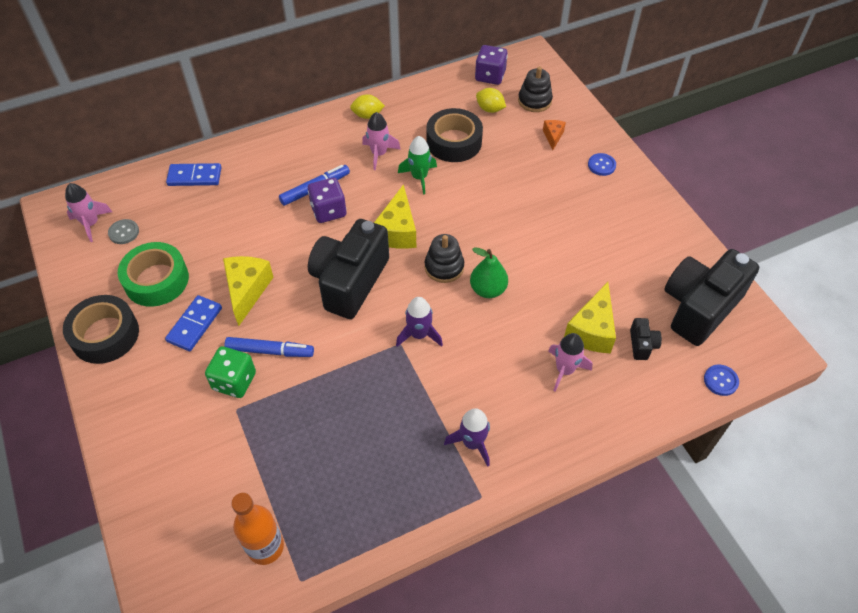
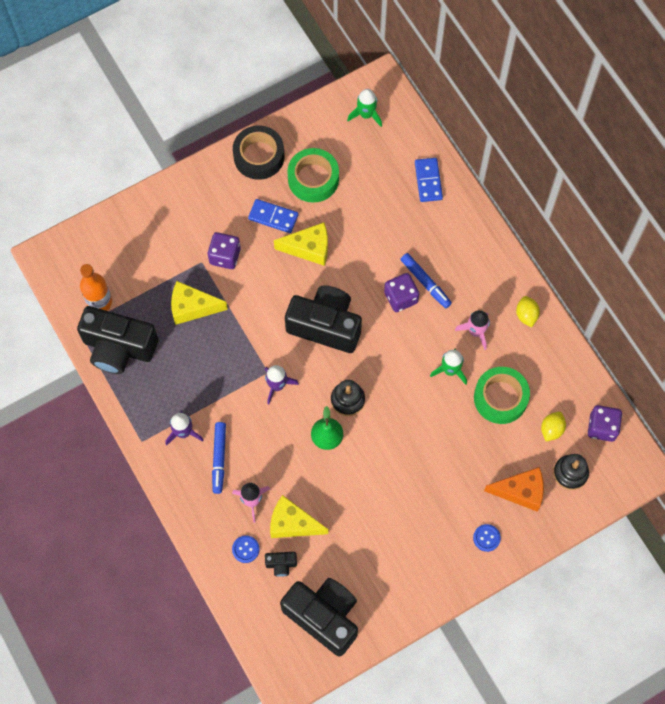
camera: 85 degrees right, 15 degrees up
pink rocket [65,183,112,242] -> green rocket [347,89,382,127]
grey button [108,219,139,244] -> none
green dice [205,346,256,398] -> purple dice [208,232,241,269]
blue marker [224,337,314,357] -> blue marker moved to [212,422,226,494]
yellow cheese [374,184,416,249] -> yellow cheese moved to [171,281,228,325]
black tape [426,108,483,162] -> green tape [474,367,530,424]
orange cheese [543,120,566,150] -> orange cheese [484,467,544,512], size x1.87
blue button [704,364,739,396] -> blue button moved to [232,535,260,563]
none -> black camera [77,306,158,374]

